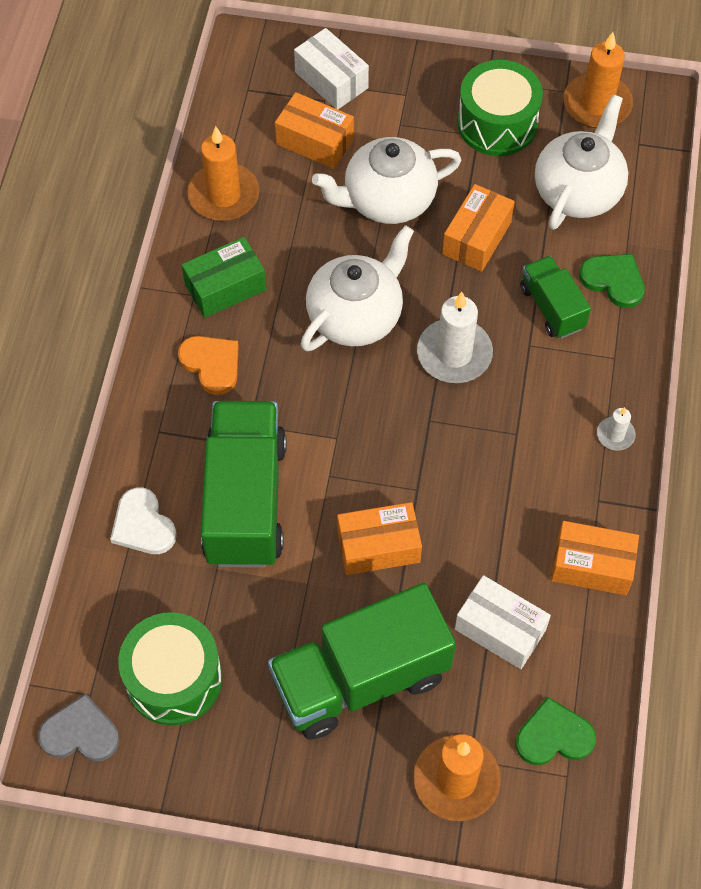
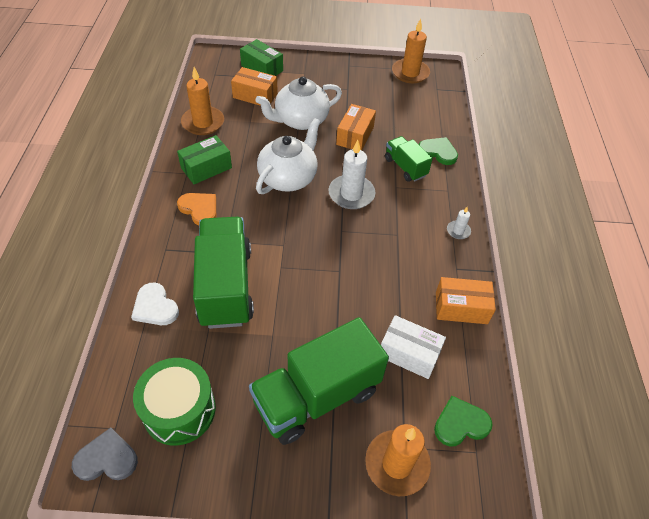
camera: 10 degrees left, 10 degrees down
white box [294,28,369,109] -> green box [240,39,283,76]
orange box [337,502,422,575] -> none
green drum [457,60,543,156] -> none
white teapot [535,94,628,230] -> none

